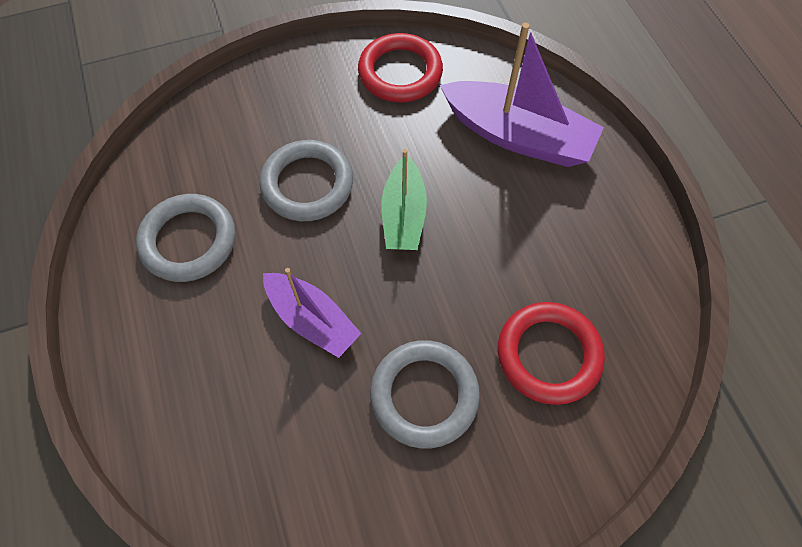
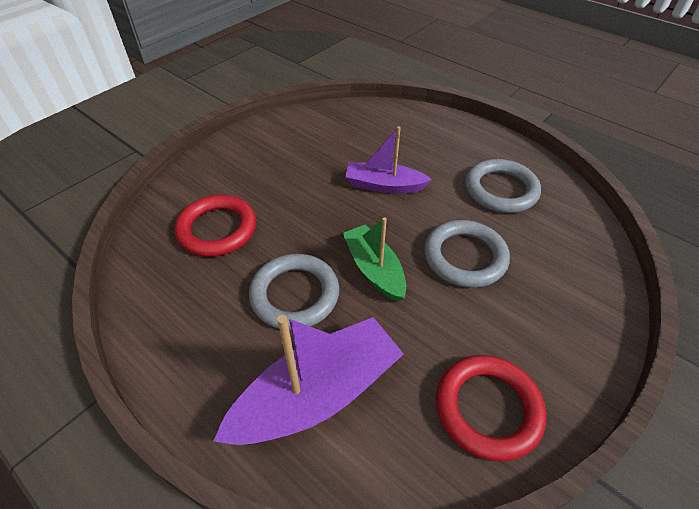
camera: 150 degrees right, 15 degrees down
grey ring [370,340,480,448] -> grey ring moved to [249,254,339,330]
purple boat [440,23,604,167] -> purple boat turned 150 degrees clockwise [213,315,404,445]

